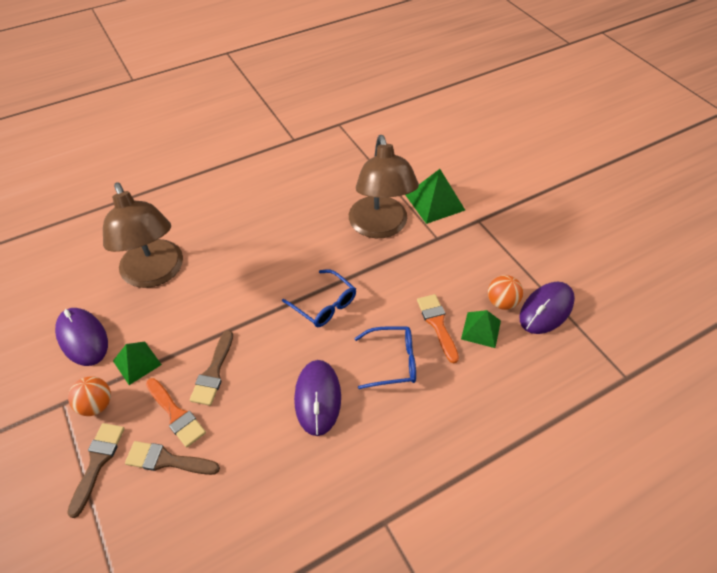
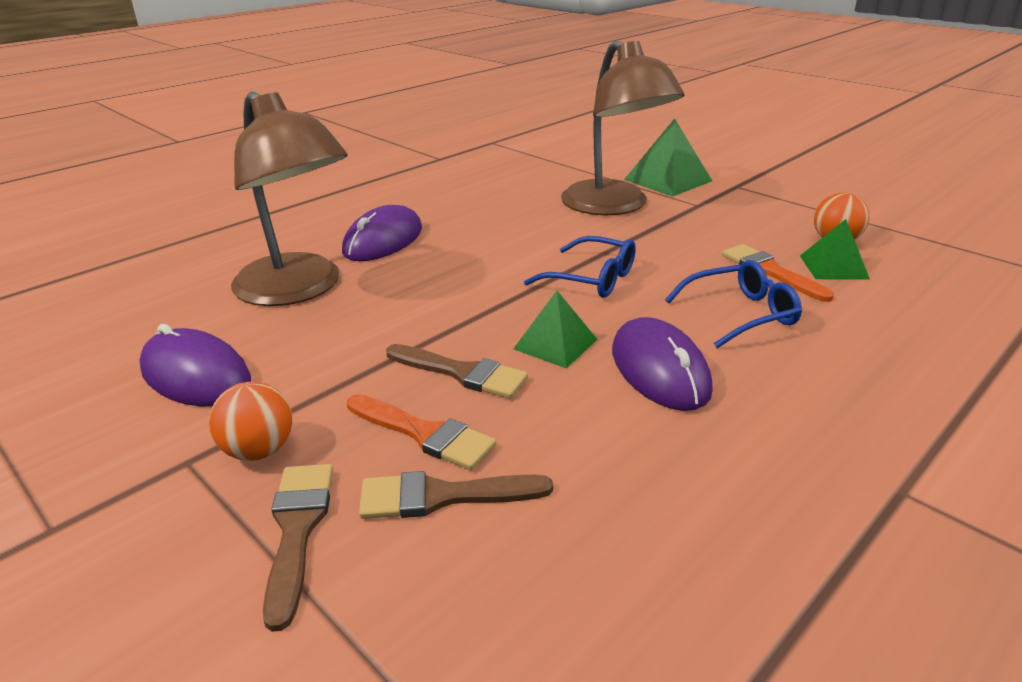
camera: 15 degrees left, 20 degrees down
green pyramid [113,342,162,385] -> green pyramid moved to [513,291,598,368]
brown brush [190,330,233,406] -> brown brush turned 60 degrees counterclockwise [386,344,528,399]
purple mouse [520,282,575,334] -> purple mouse moved to [342,205,422,261]

